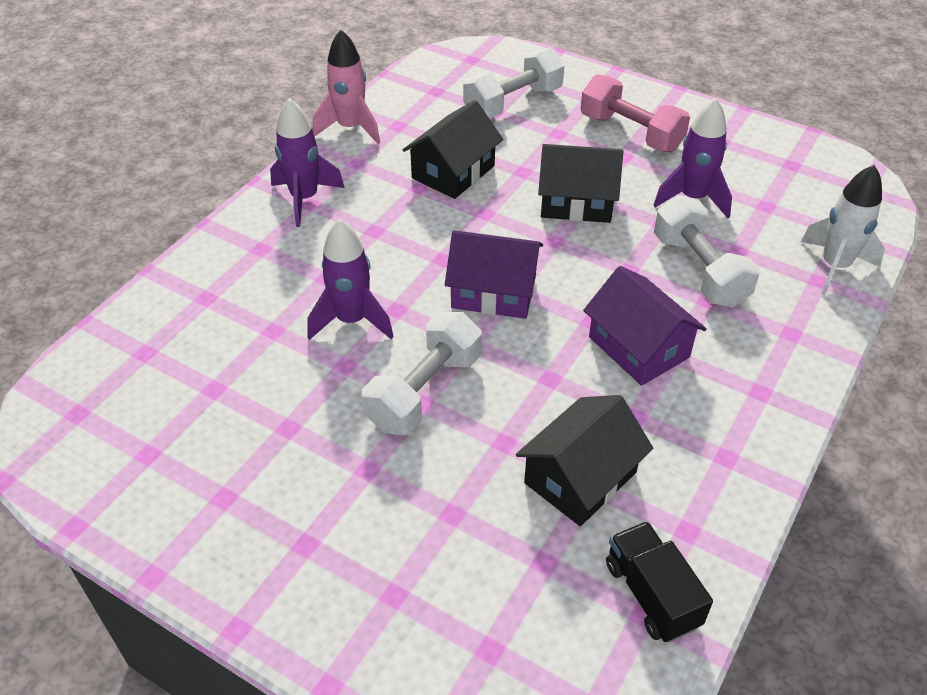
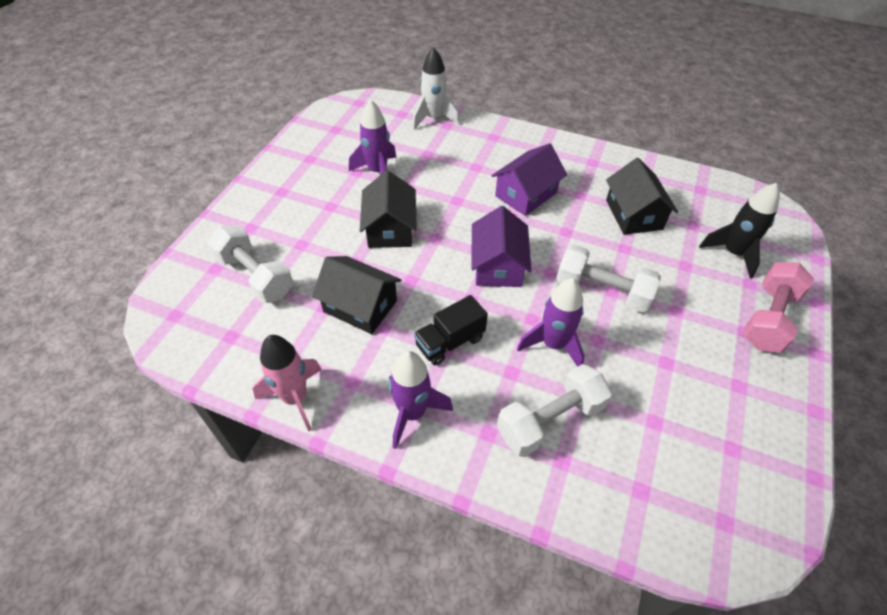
camera: 100 degrees left, 5 degrees up
black house [516,395,653,526] -> black house turned 45 degrees clockwise [606,158,678,235]
pink dumbbell [581,74,690,152] -> pink dumbbell moved to [743,262,814,353]
black truck [606,521,713,642] -> black truck moved to [414,295,488,365]
white dumbbell [654,195,760,307] -> white dumbbell moved to [497,364,612,457]
none -> black rocket [699,183,780,278]

